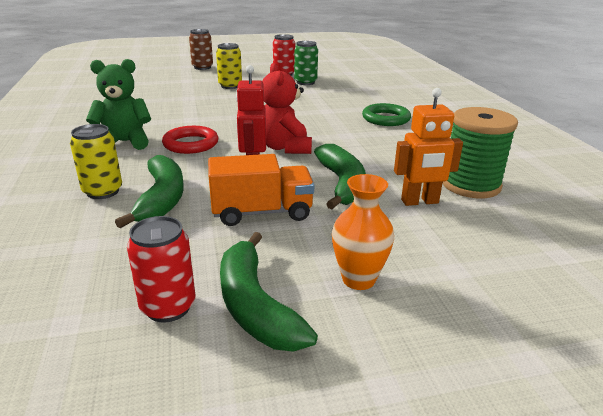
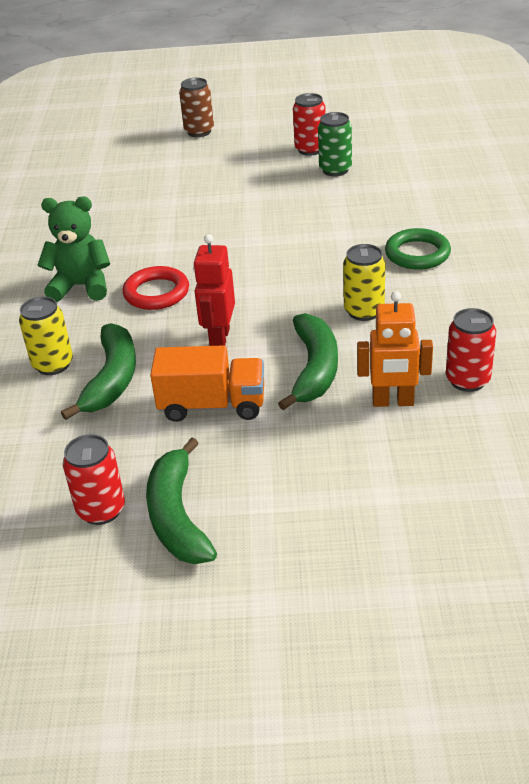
camera: 15 degrees right, 10 degrees up
yellow can [216,43,242,89] -> yellow can moved to [343,244,385,321]
red teddy bear [263,63,312,154] -> none
orange vase [332,174,394,290] -> none
green spool [443,107,518,198] -> red can [446,308,496,392]

